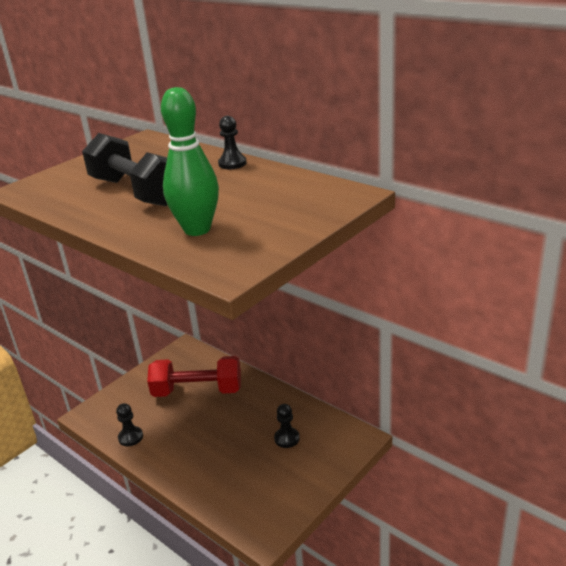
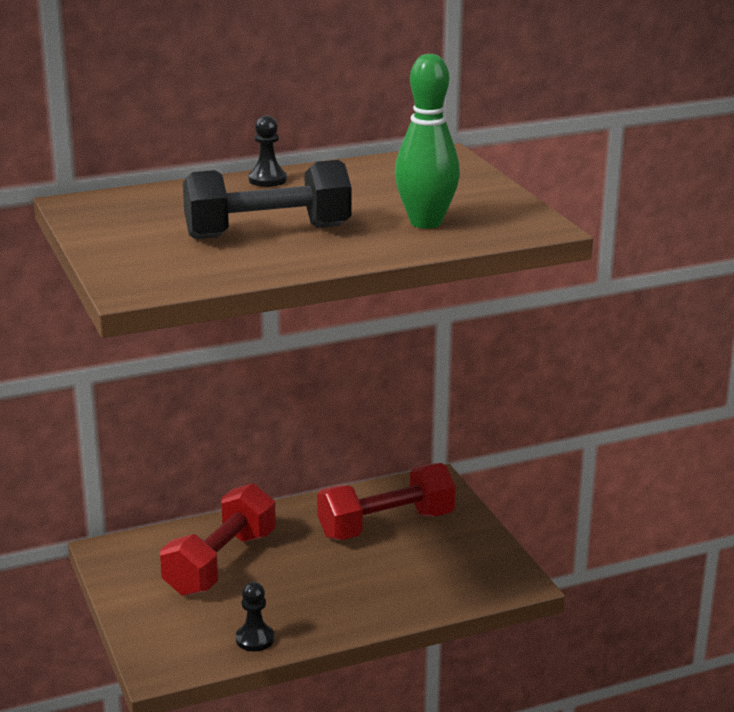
camera: 65 degrees left, 5 degrees down
black pawn [274,404,300,448] -> red dumbbell [317,463,456,540]

